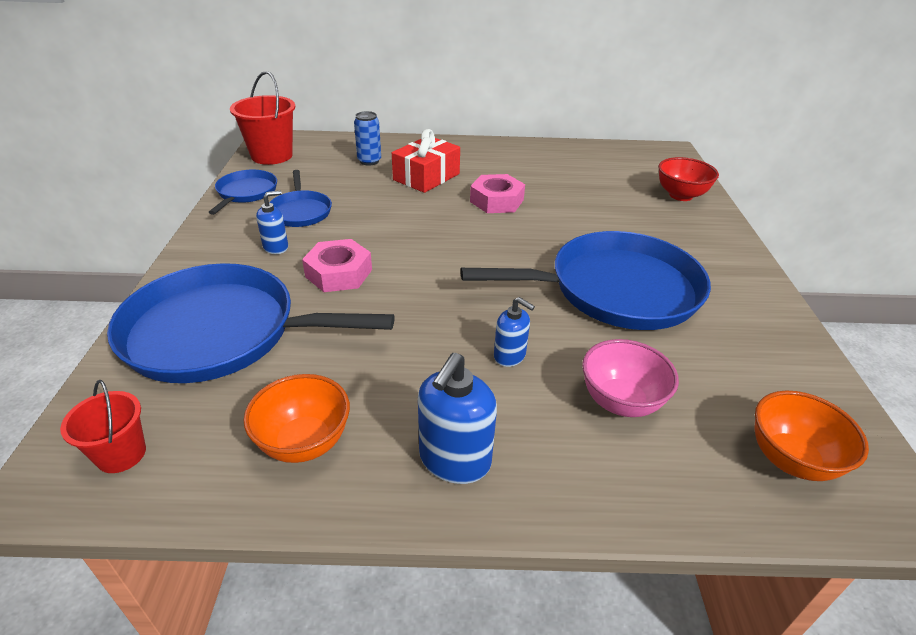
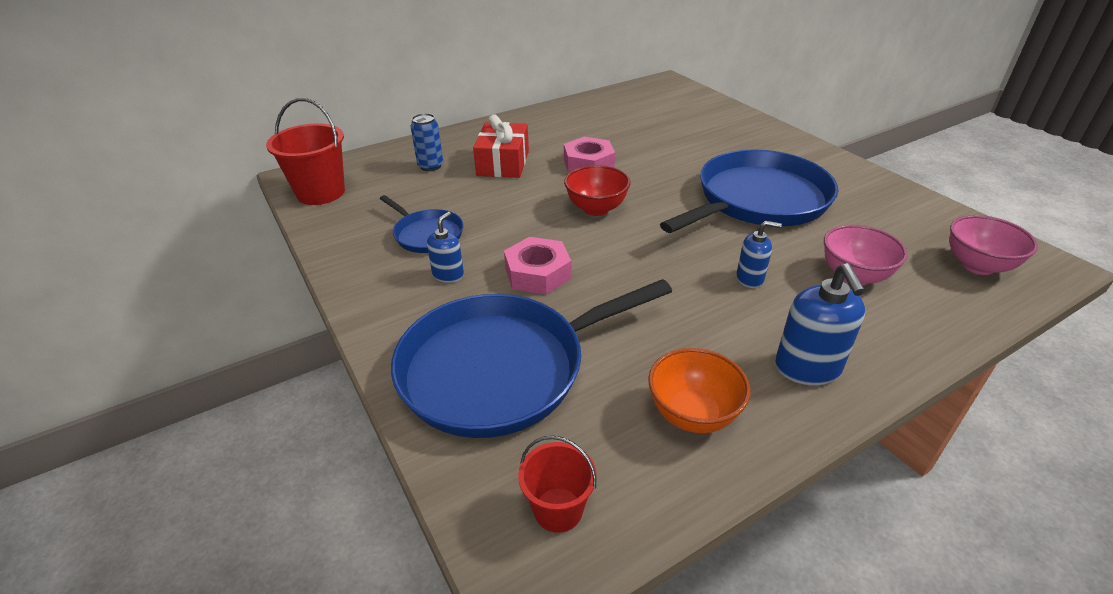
camera: 30 degrees left, 0 degrees up
blue pan [209,170,277,215] -> none
red bowl [658,157,719,201] -> red bowl moved to [564,165,631,216]
orange bowl [755,391,869,481] -> pink bowl [950,215,1038,275]

